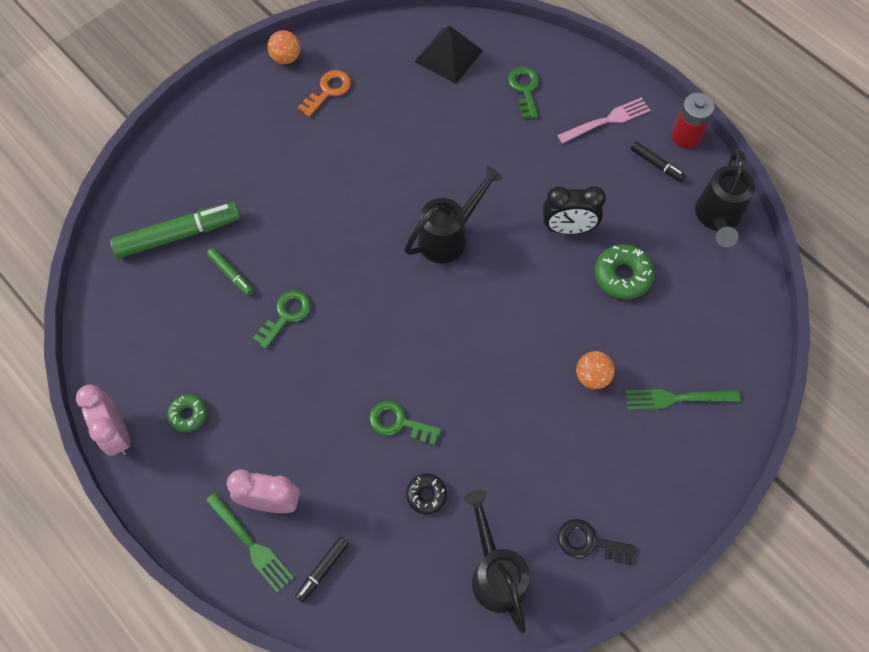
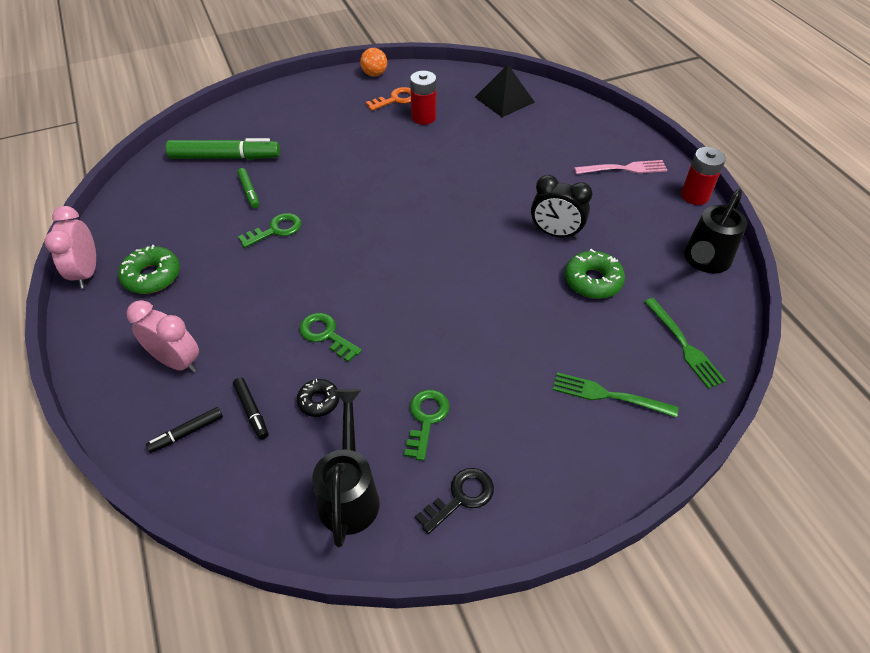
camera: 20 degrees right, 15 degrees down
green donut [167,394,207,432] -> green donut [118,245,180,294], size x1.60
green fork [205,492,294,593] -> green fork moved to [644,298,726,389]
black watering can [405,166,503,263] -> none
green key [508,67,539,119] -> green key moved to [404,390,450,461]
black key [558,519,636,565] -> black key turned 105 degrees clockwise [415,468,494,534]
orange ball [576,351,615,389] -> none
black marker [631,141,685,182] -> black marker moved to [233,377,268,440]
none -> red battery [410,71,436,125]

